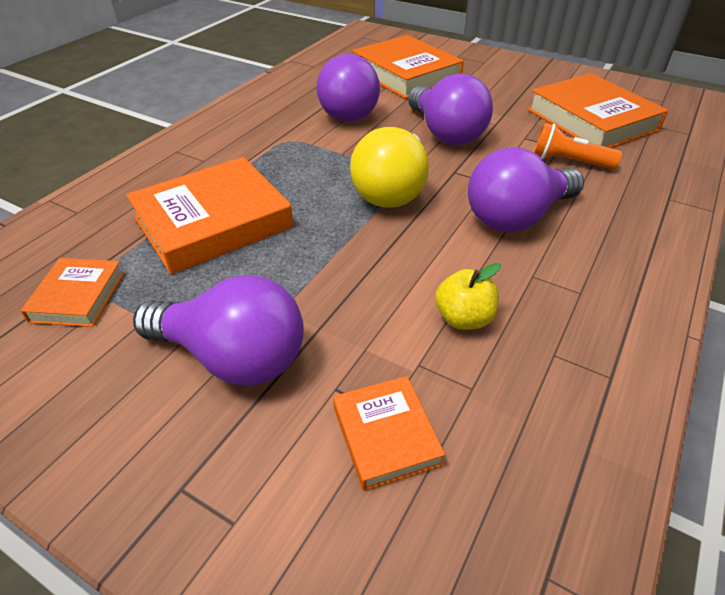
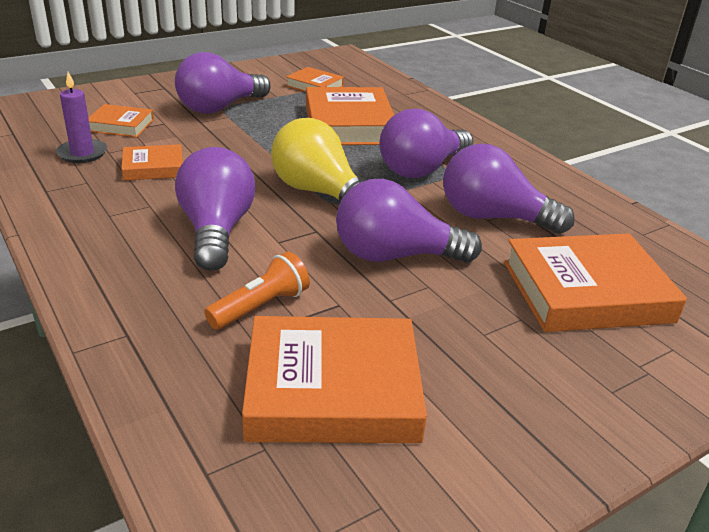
camera: 115 degrees right, 10 degrees down
yellow apple [436,263,501,330] -> orange book [121,144,183,181]
none -> purple candle [56,72,107,163]
none -> purple light bulb [380,109,474,178]

